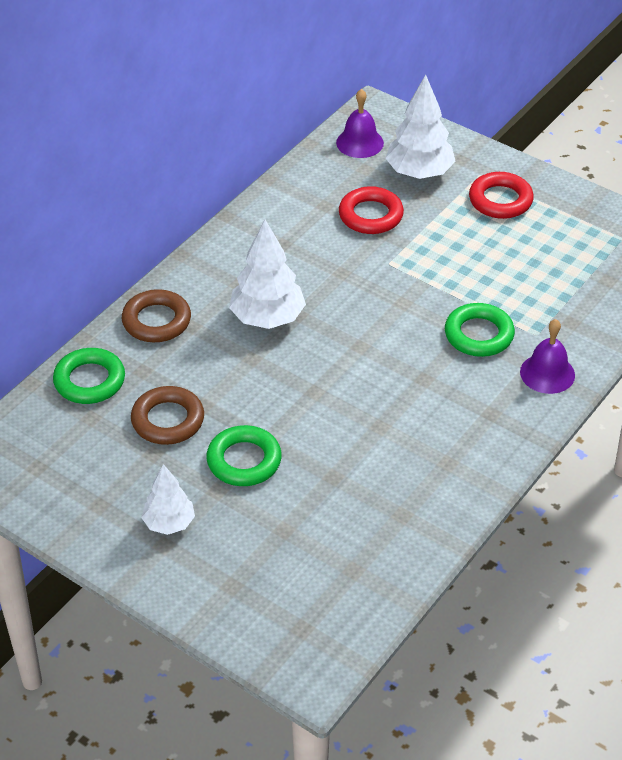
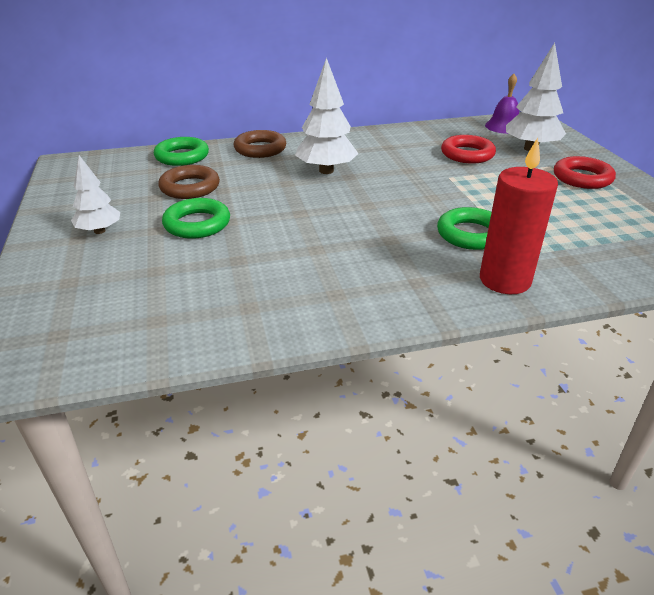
camera: 40 degrees right, 10 degrees down
purple bell [520,319,575,394] -> red candle [480,138,558,294]

